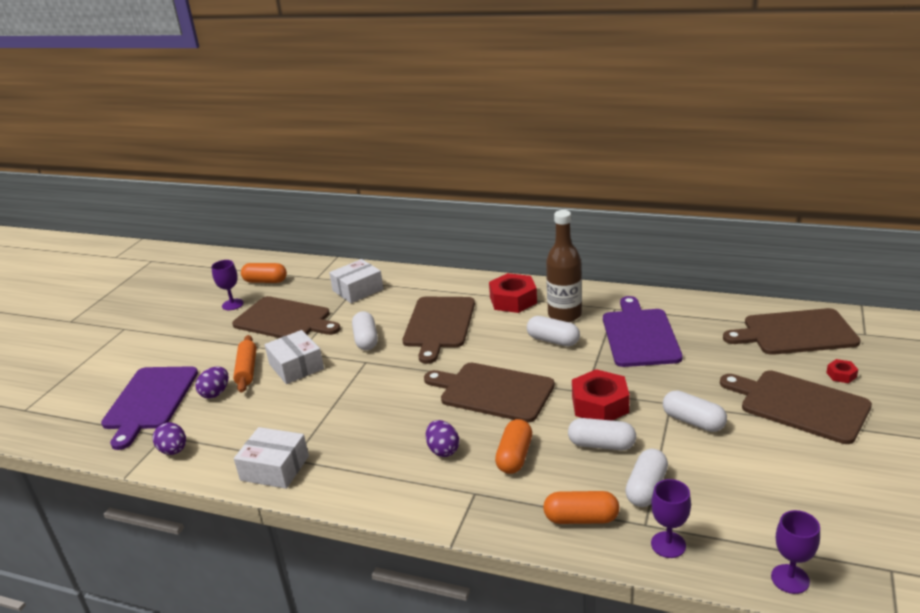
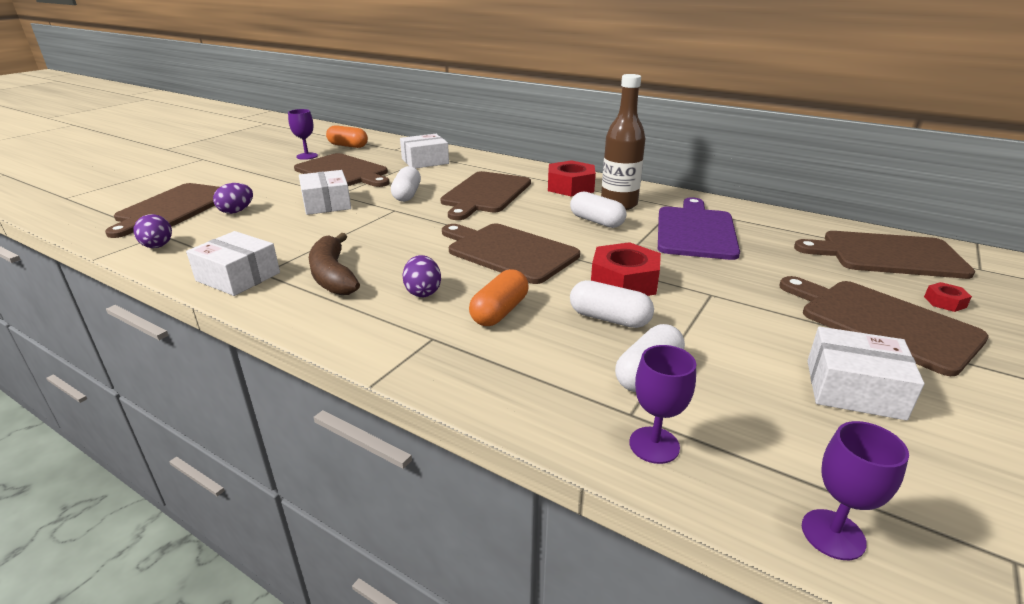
camera: 10 degrees right, 0 degrees up
purple cutting board [101,366,198,450] -> brown cutting board [105,183,219,238]
orange rolling pin [233,335,257,393] -> none
orange capsule [543,491,619,524] -> none
white capsule [663,390,727,432] -> none
none -> brown banana [309,233,360,295]
none -> white box [807,327,925,421]

